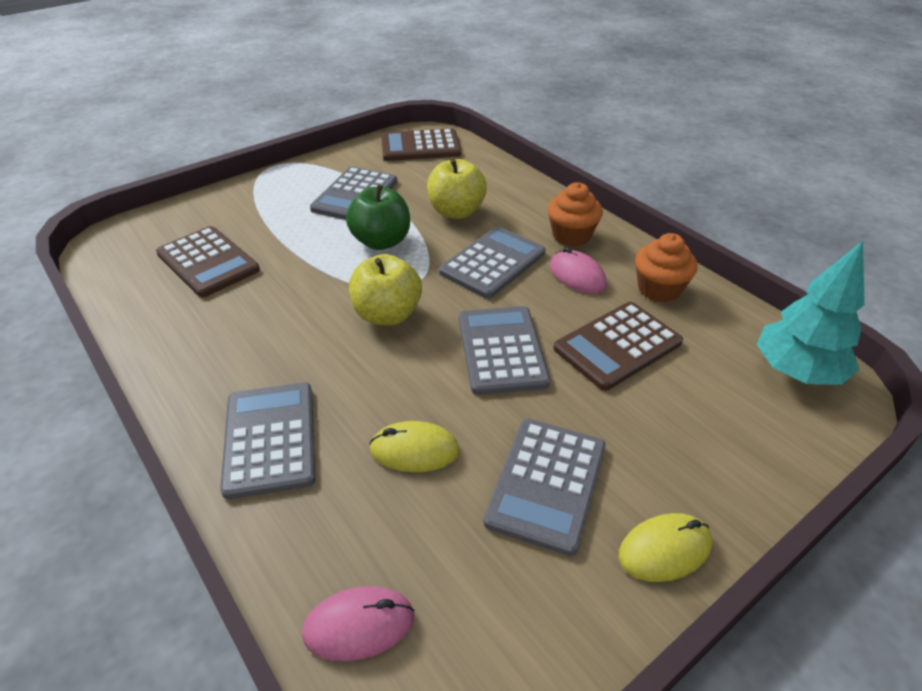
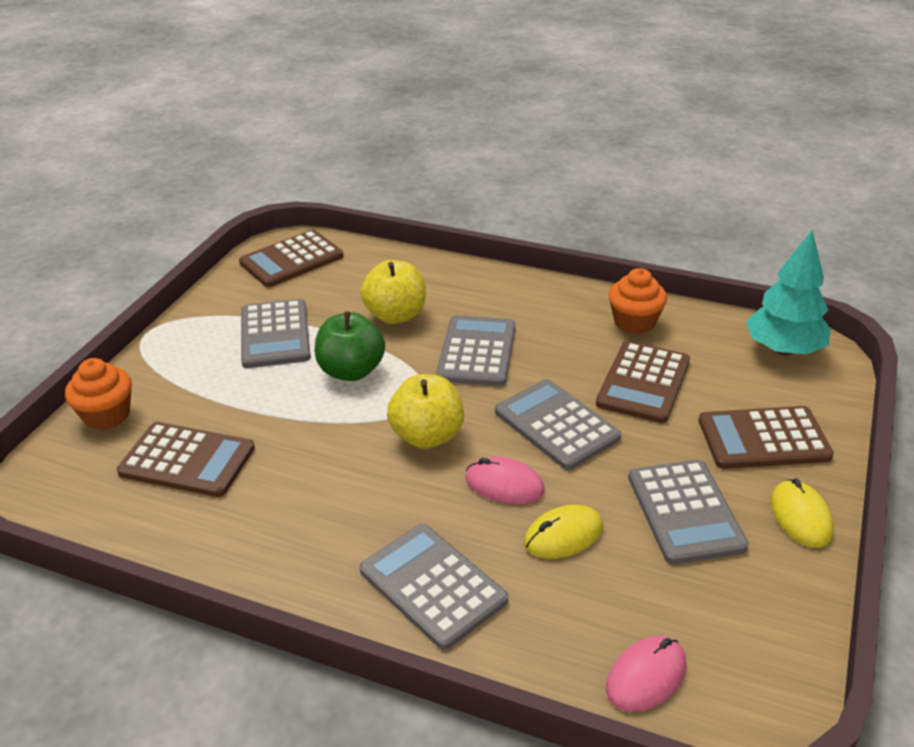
camera: 30 degrees left, 5 degrees down
orange cupcake [547,182,603,246] -> orange cupcake moved to [65,358,132,430]
pink mouse [550,247,607,294] -> pink mouse moved to [465,457,545,504]
yellow mouse [619,513,713,582] -> yellow mouse turned 45 degrees counterclockwise [771,478,834,548]
none -> brown calculator [699,406,834,469]

